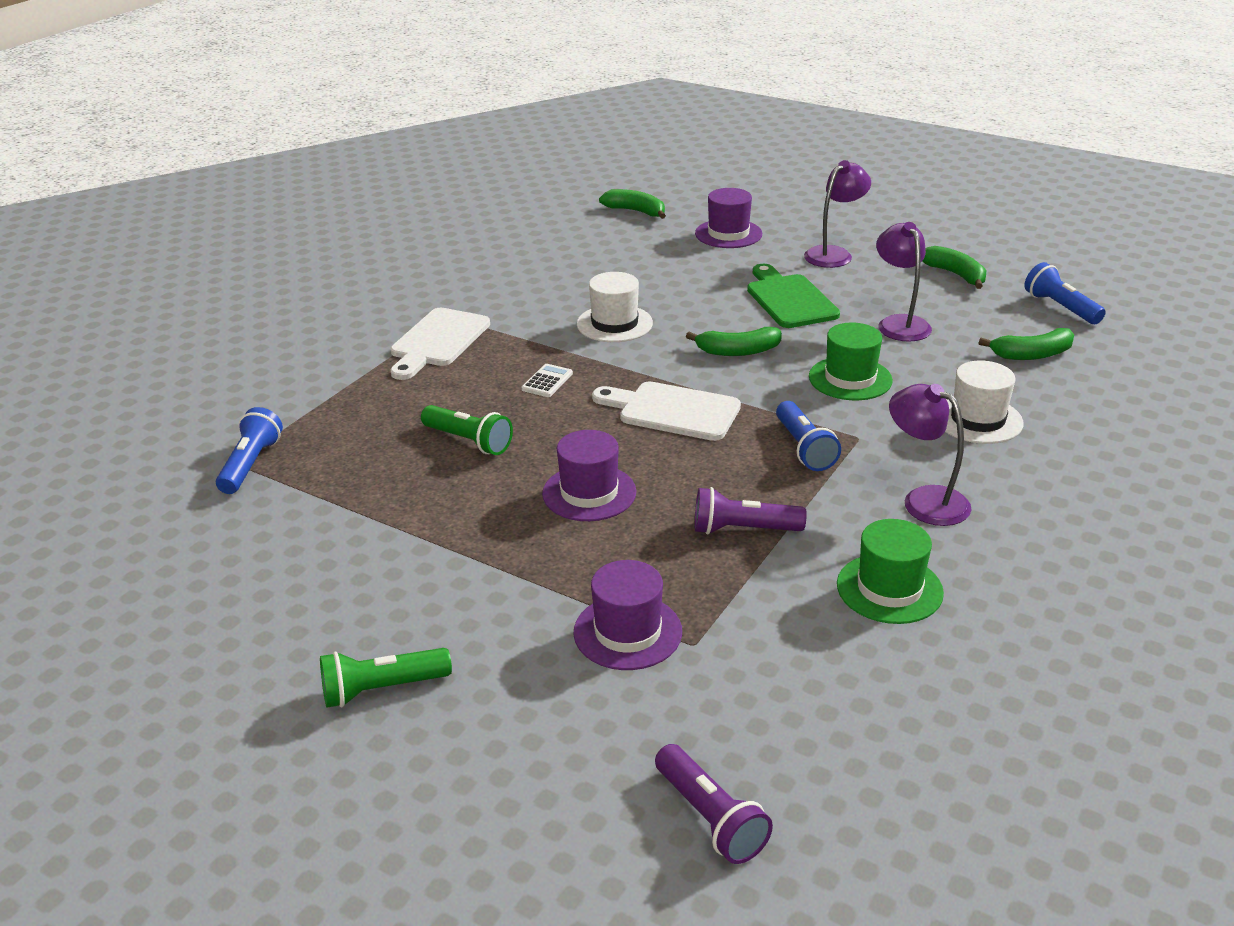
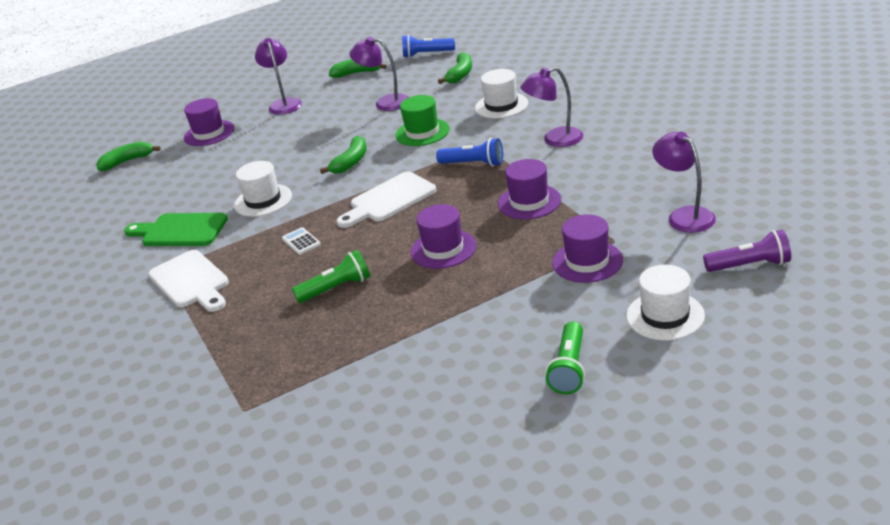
camera: 55 degrees left, 0 degrees up
blue flashlight [216,407,283,494] -> none
purple flashlight [695,487,807,535] -> purple hat [498,159,561,219]
green cutting board [747,264,840,328] -> green cutting board moved to [124,213,228,246]
green hat [837,519,944,624] -> none
none -> white hat [626,265,705,341]
none -> purple lamp [652,131,716,233]

